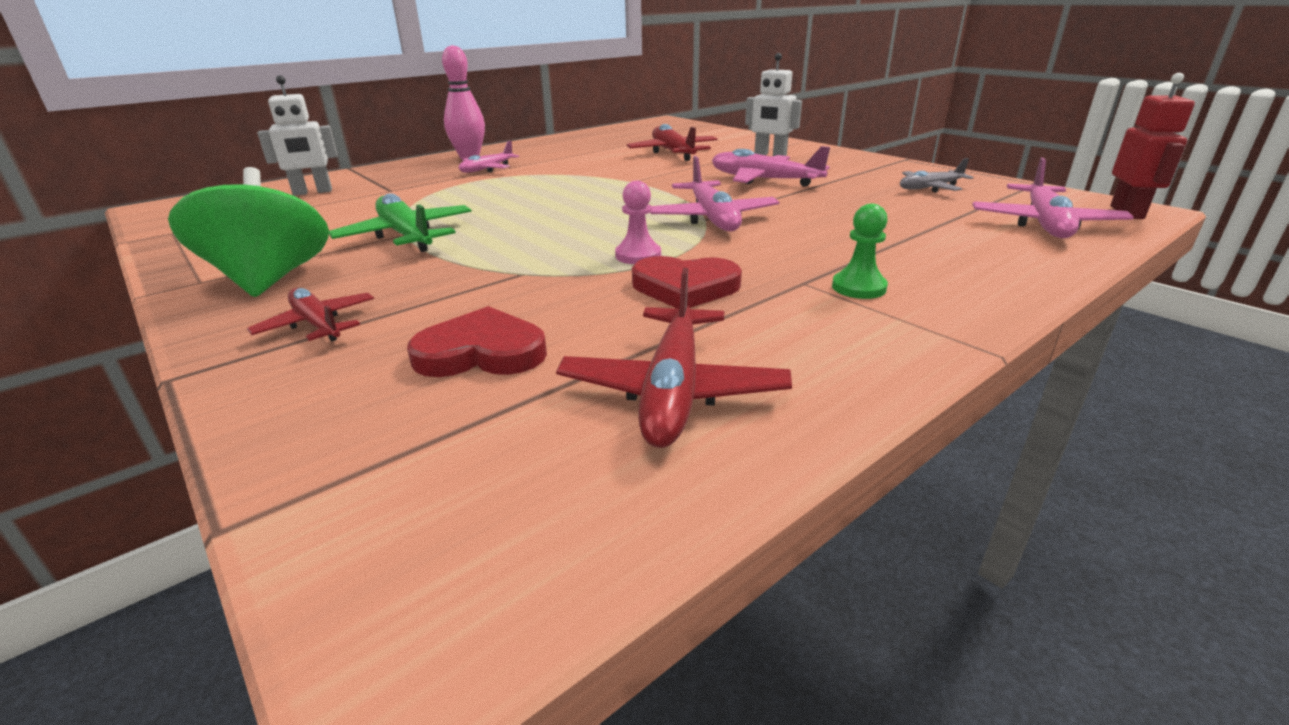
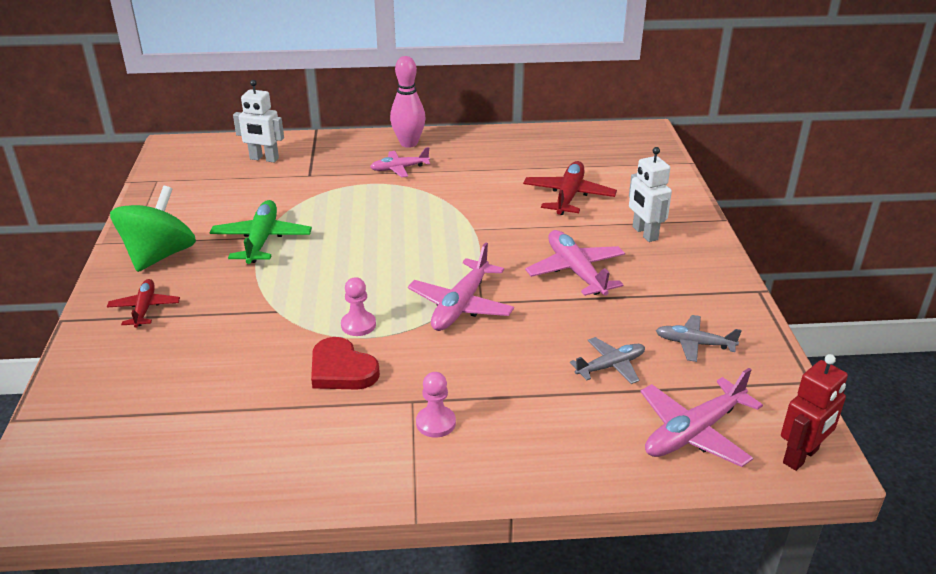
camera: 35 degrees right, 5 degrees up
red heart [407,306,547,377] -> none
red plane [556,268,792,448] -> none
green pawn [832,204,888,299] -> pink pawn [416,372,456,438]
none -> grey plane [570,337,645,384]

